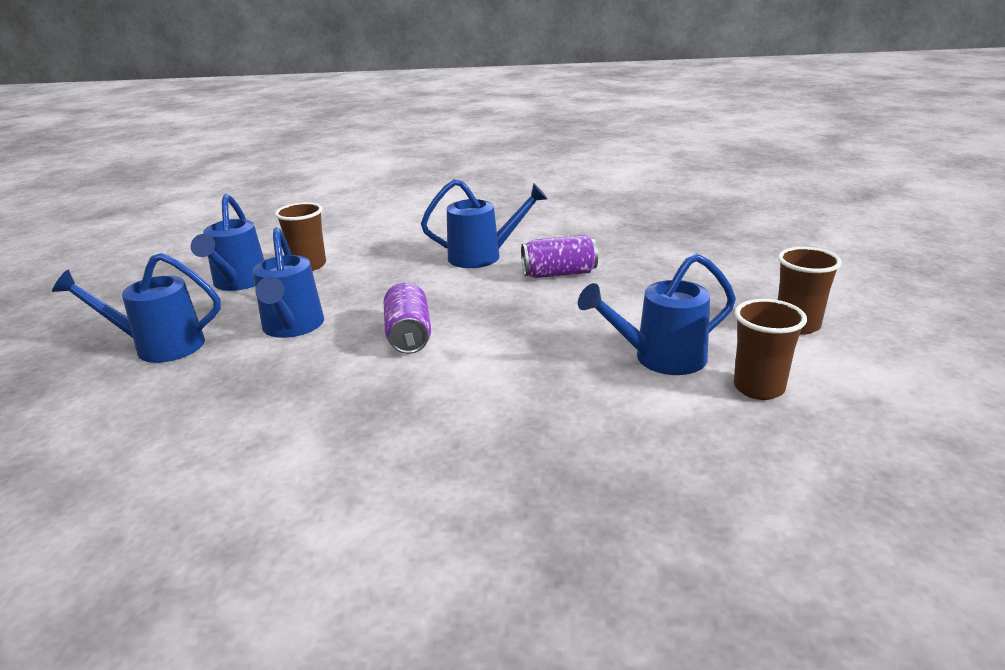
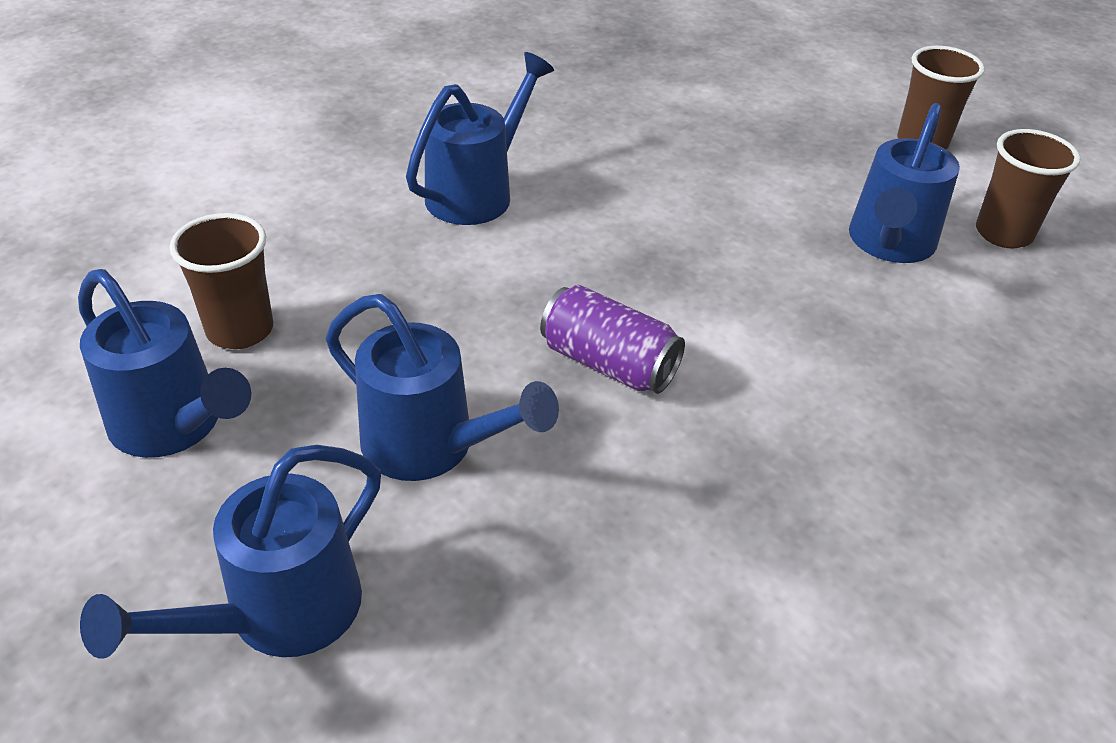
camera: 50 degrees left, 15 degrees up
purple can [521,235,598,278] -> none

